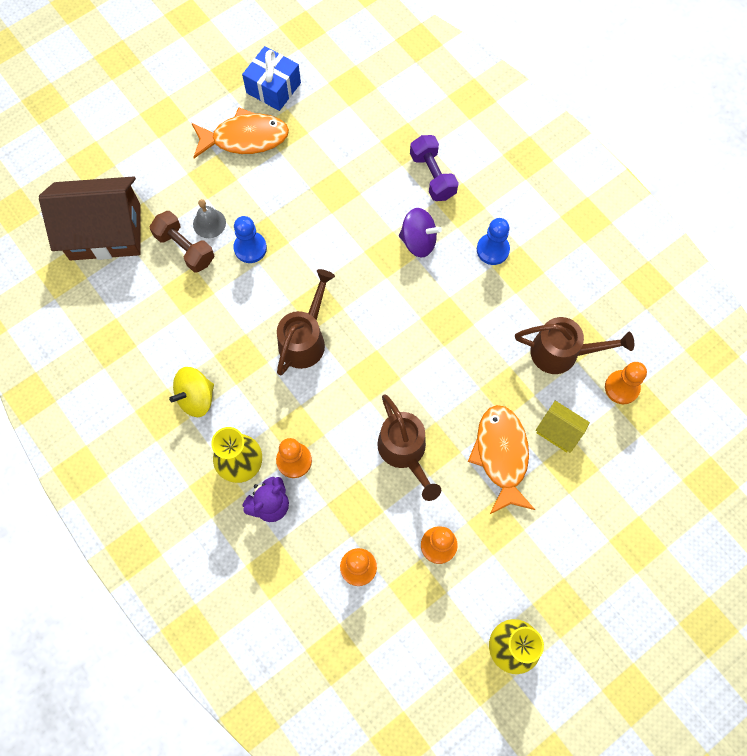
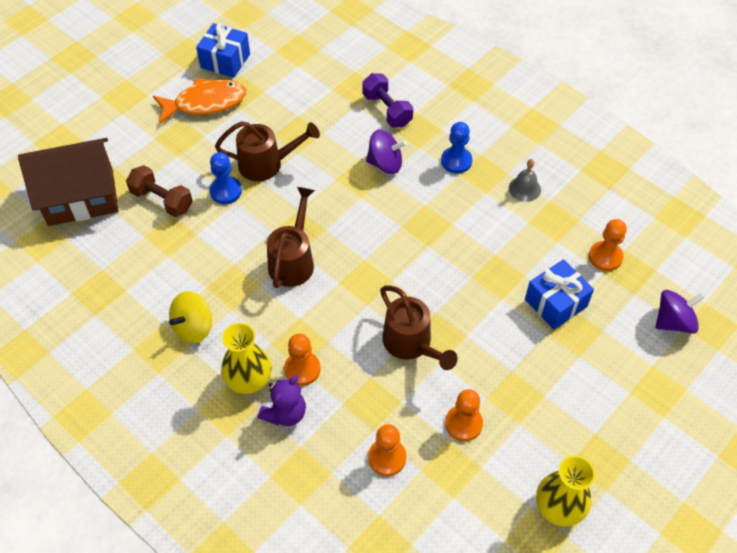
camera: 10 degrees left, 15 degrees down
grey bell [193,199,226,238] -> grey bell moved to [509,159,541,202]
orange fish [468,405,535,515] -> none
brown watering can [515,317,634,374] -> brown watering can moved to [215,121,320,181]
yellow house [536,401,590,453] -> blue gift [525,259,594,330]
none -> purple spinning top [656,290,705,334]

